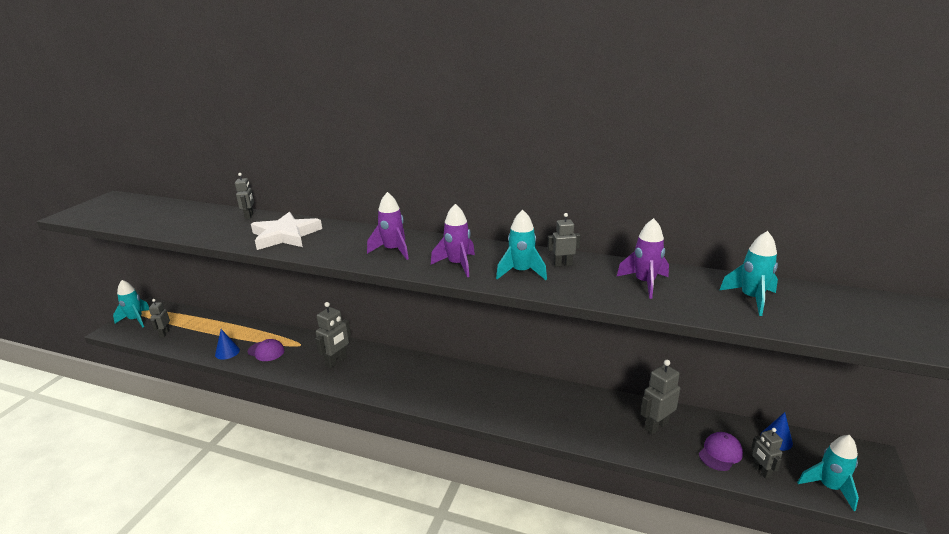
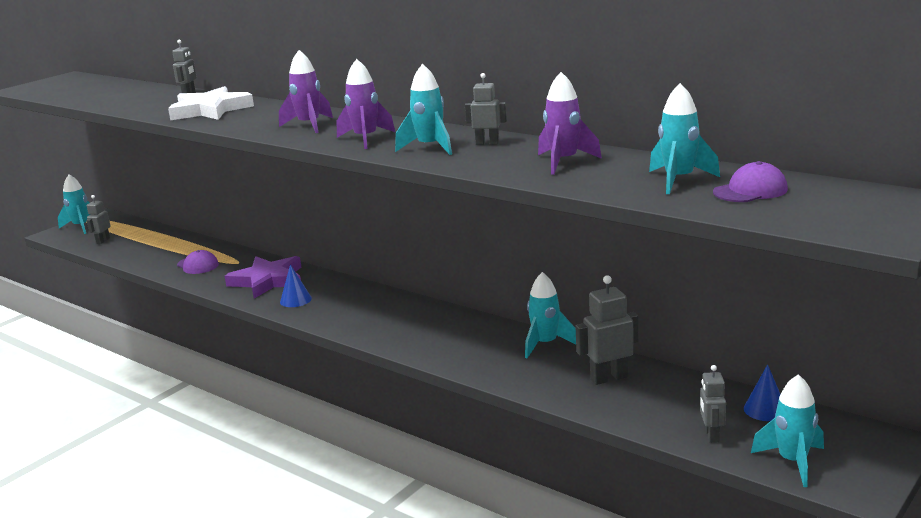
camera: 20 degrees right, 5 degrees down
blue cone [215,329,240,360] -> blue cone moved to [280,265,312,307]
grey robot [315,302,351,368] -> purple star [225,256,301,299]
purple cap [699,432,743,471] -> purple cap moved to [713,161,788,202]
none -> turquoise rocket [525,272,576,358]

